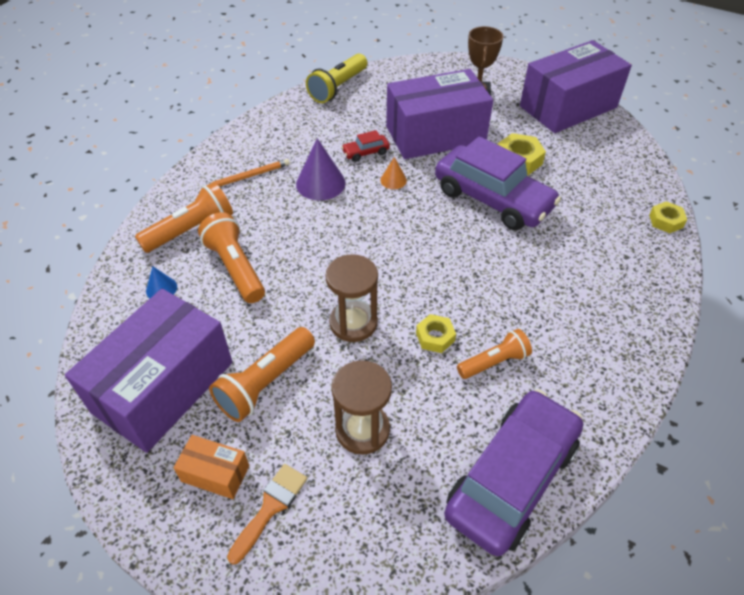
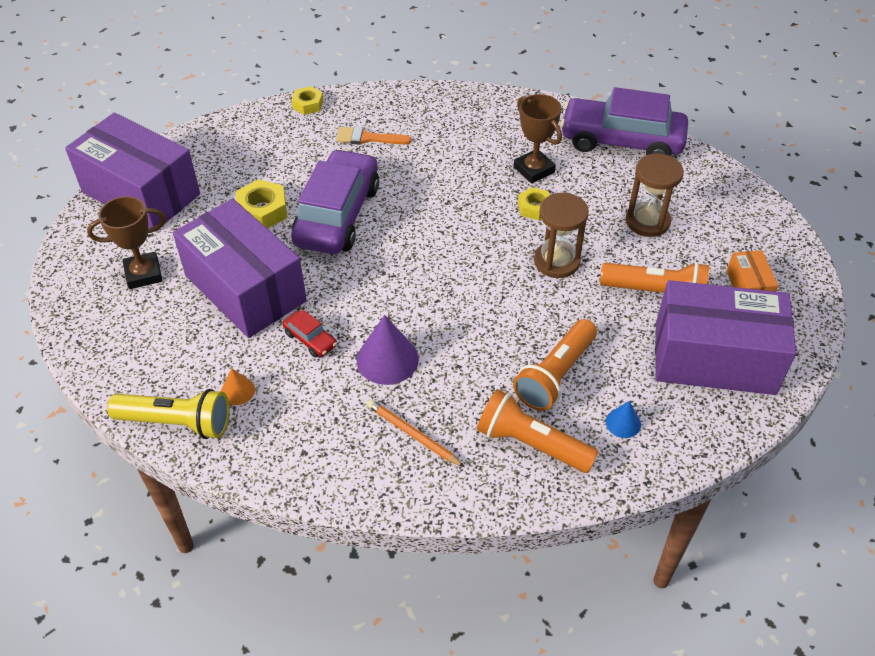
camera: 115 degrees left, 0 degrees up
orange brush [227,464,307,565] -> orange brush moved to [336,127,412,145]
orange cone [380,157,407,189] -> orange cone moved to [221,368,255,405]
orange flashlight [457,329,532,379] -> brown trophy [514,94,562,184]

